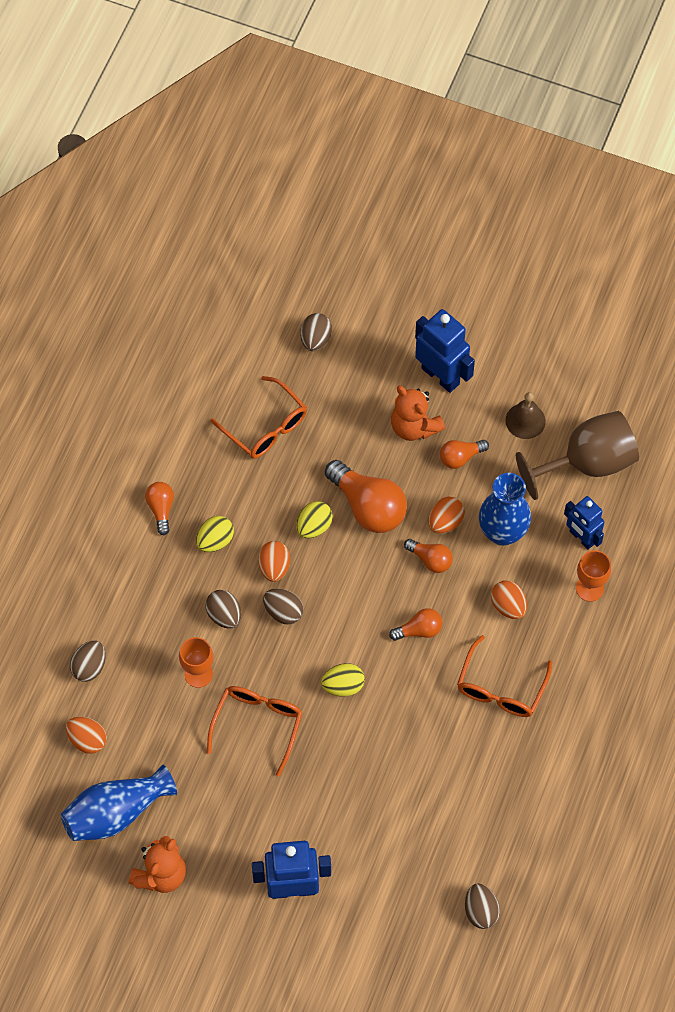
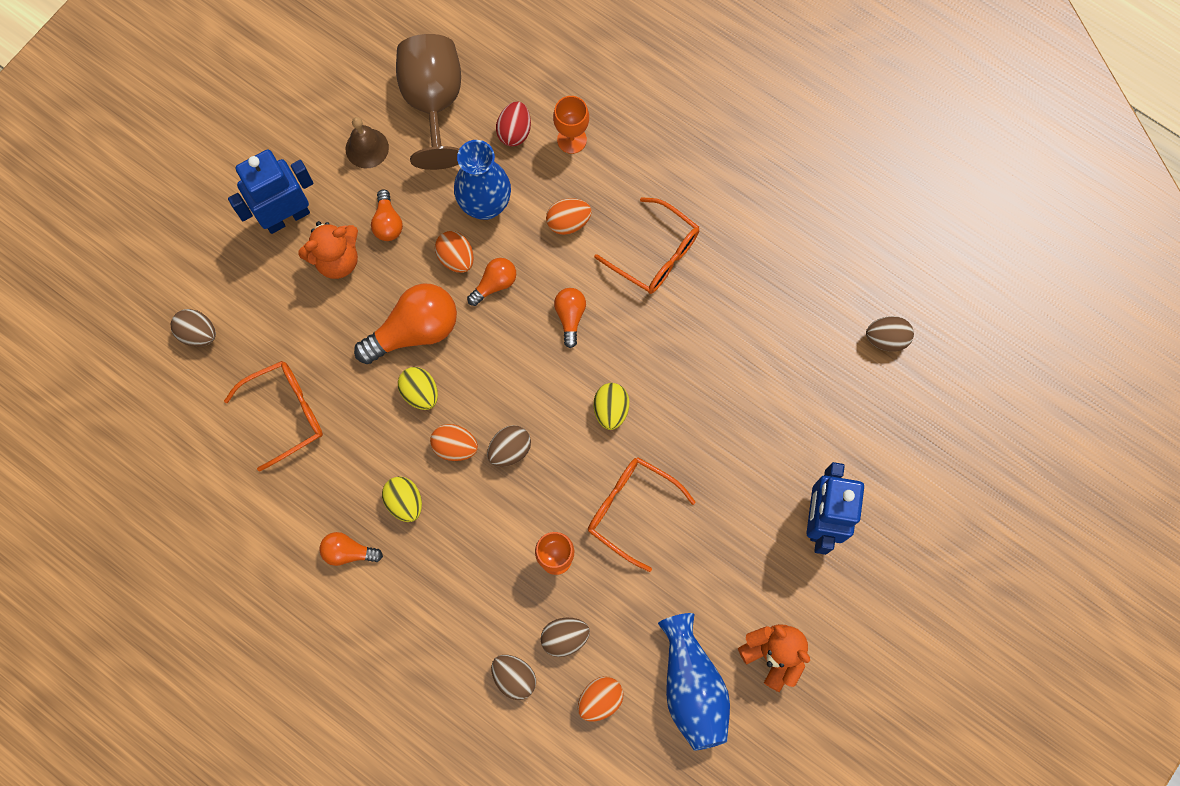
camera: 75 degrees left, 10 degrees up
brown egg [205,590,241,629] -> brown egg moved to [540,618,590,657]
blue robot [564,496,604,550] -> red egg [496,101,531,146]

